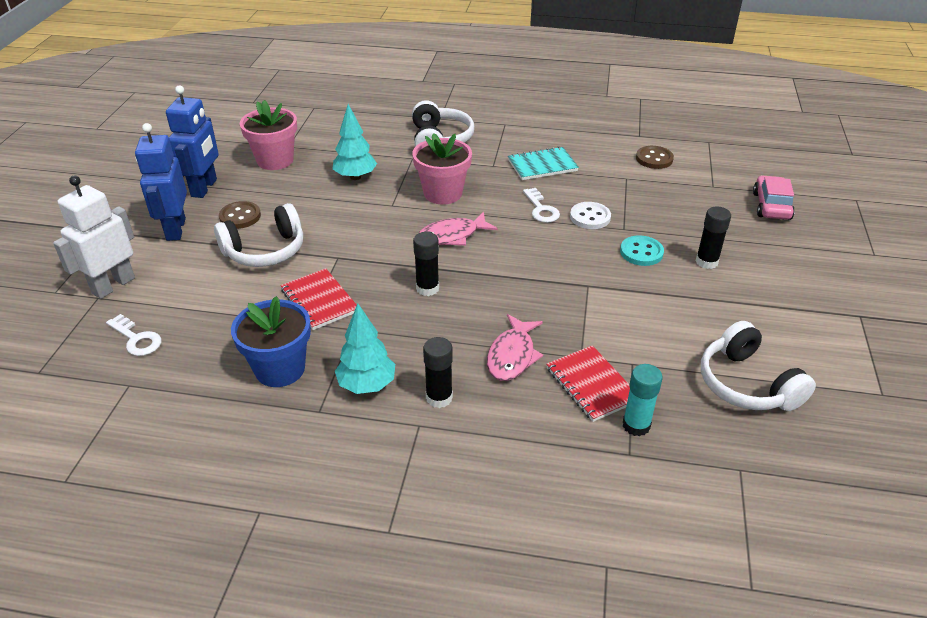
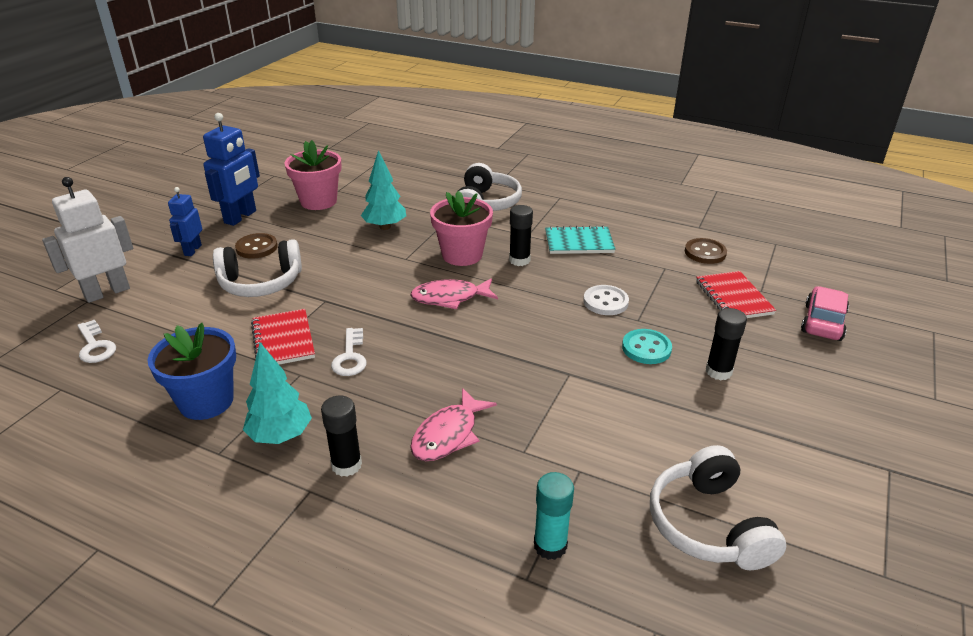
camera: 15 degrees right, 5 degrees down
blue robot [135,123,187,241] -> blue robot [168,187,202,256], size x0.60
black glue stick [413,232,439,296] -> black glue stick moved to [509,205,533,266]
white key [523,188,560,223] -> white key moved to [331,328,367,376]
red notebook [546,345,630,422] -> red notebook moved to [696,271,776,318]

